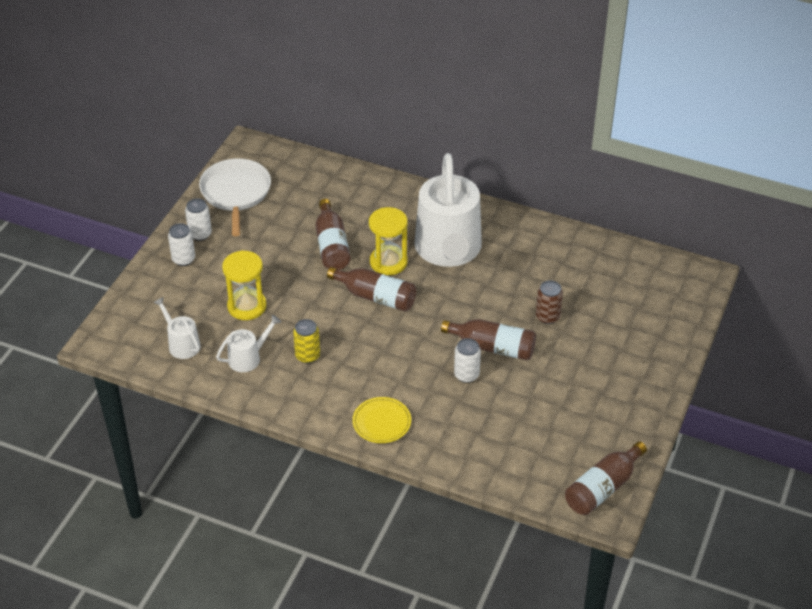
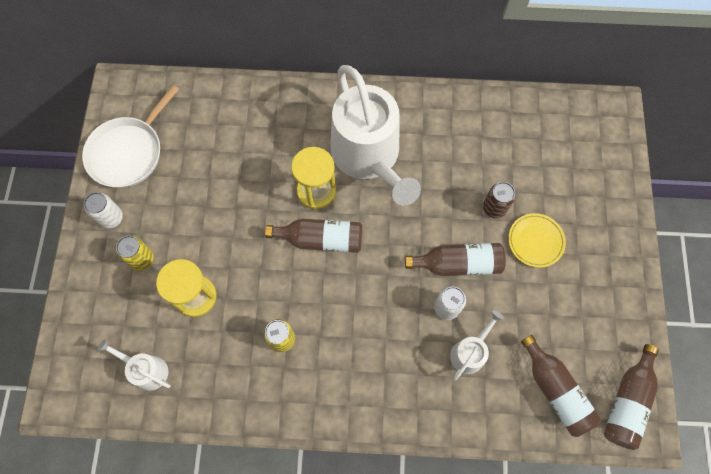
camera: 20 degrees left, 25 degrees up
white can [168,223,195,266] -> none
white pan [199,159,271,236] -> white pan turned 120 degrees counterclockwise [82,85,179,188]
white watering can [216,315,281,372] -> white watering can moved to [450,310,504,381]
brown bottle [315,199,351,270] -> brown bottle moved to [521,335,601,437]
yellow plate [352,397,411,443] -> yellow plate moved to [508,213,566,268]
none -> yellow can [116,236,154,271]

